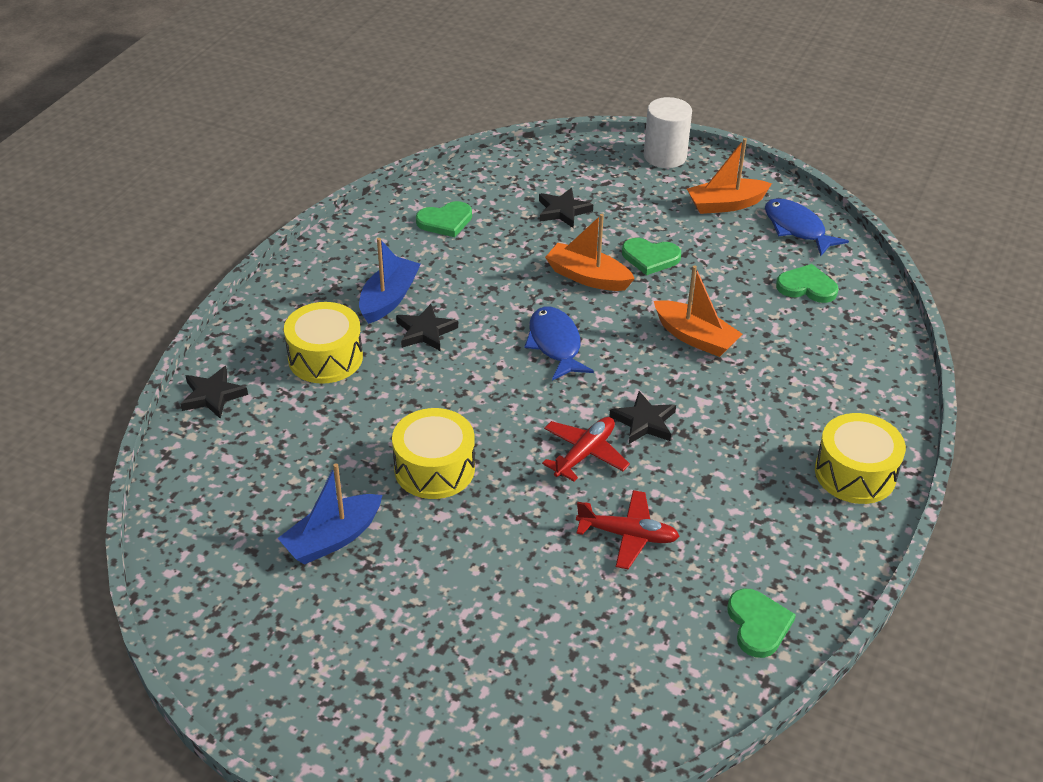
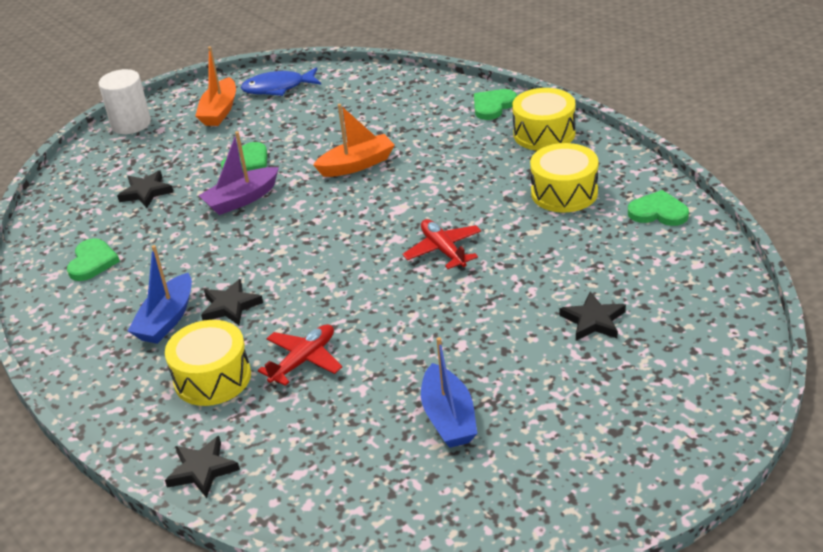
camera: 60 degrees left, 5 degrees down
blue boat [359,238,421,324] -> blue boat turned 120 degrees counterclockwise [128,245,192,344]
yellow drum [392,408,475,499] -> yellow drum moved to [530,143,598,213]
blue fish [524,307,594,381] -> none
orange boat [545,214,635,291] -> purple boat [198,131,279,215]
red plane [576,490,680,569] -> red plane moved to [258,324,342,386]
black star [609,391,676,444] -> black star moved to [559,292,626,341]
green heart [776,264,839,303] -> green heart moved to [474,89,517,120]

